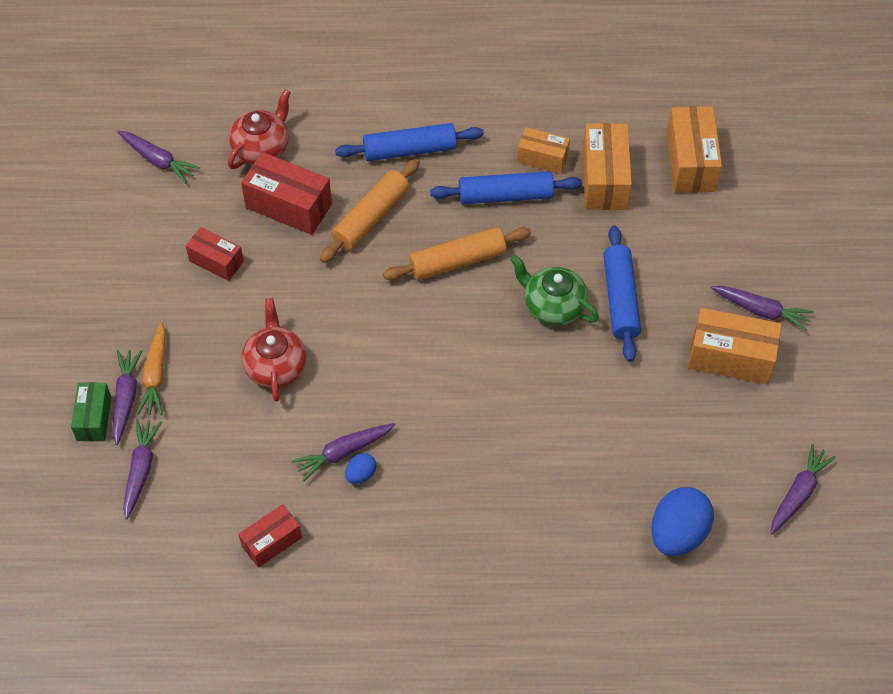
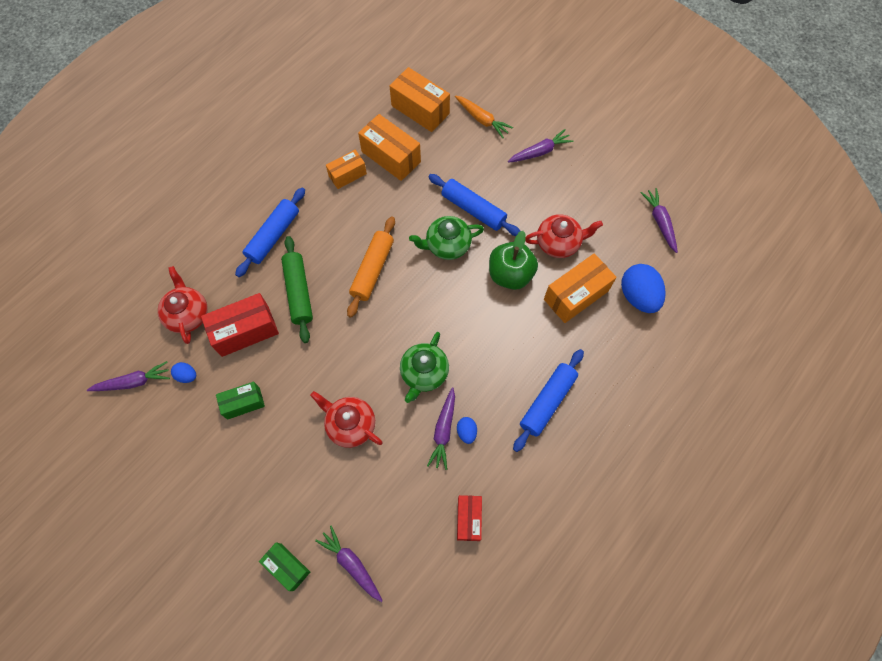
camera: 50 degrees left, 10 degrees up
purple carrot [113,350,142,445] -> none
orange carrot [136,322,166,415] -> orange carrot moved to [455,95,513,138]
red box [186,227,244,281] -> green box [216,382,265,420]
orange rolling pin [320,159,420,263] -> green rolling pin [281,236,313,343]
blue rolling pin [430,171,582,204] -> blue rolling pin moved to [513,349,584,452]
orange box [688,308,782,384] -> orange box moved to [544,253,617,323]
none -> blue egg [171,362,196,383]
none -> green teapot [400,332,449,403]
none -> green apple [489,231,538,290]
none -> red teapot [525,214,603,258]

